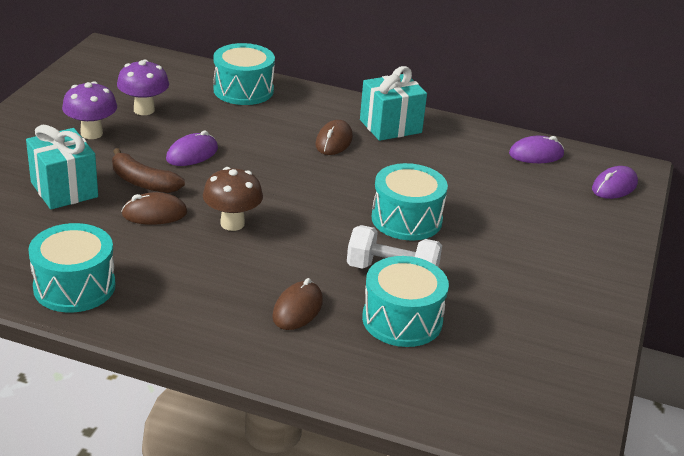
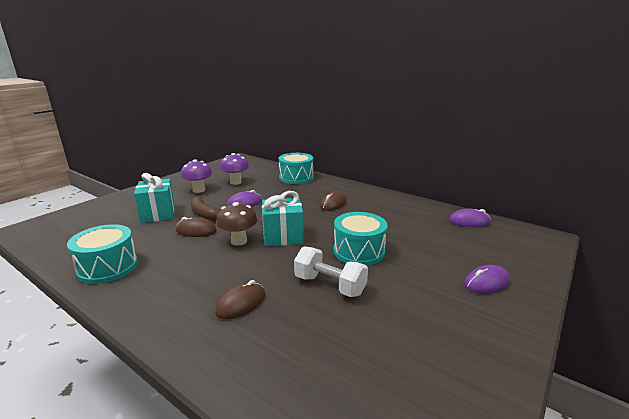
camera: 20 degrees right, 10 degrees down
turquoise gift [360,66,427,141] -> turquoise gift moved to [262,191,304,246]
turquoise drum [362,256,449,347] -> none
purple mouse [592,166,638,199] -> purple mouse moved to [464,265,510,294]

